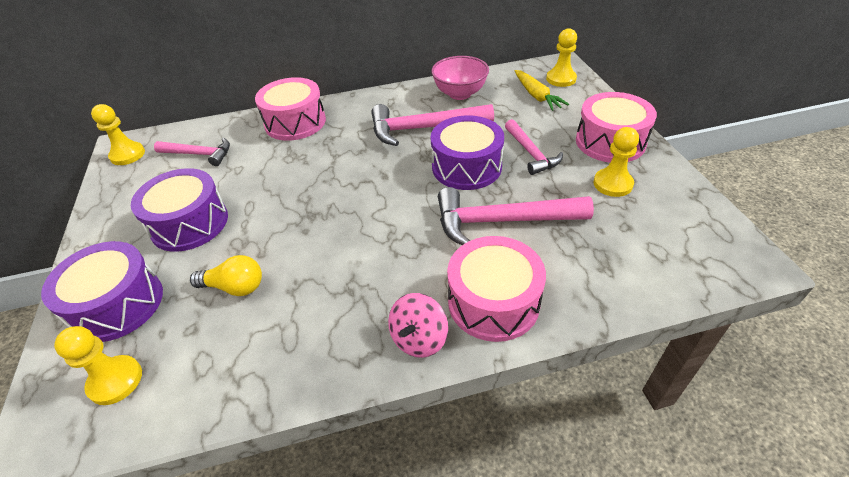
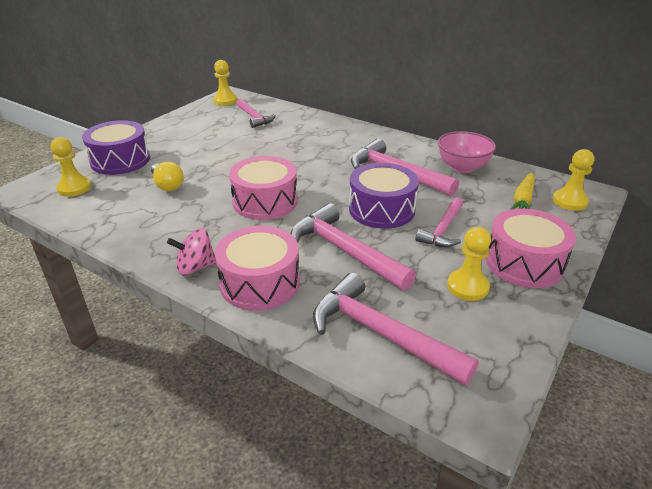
camera: 45 degrees right, 10 degrees down
purple drum [131,168,228,252] -> none
pink drum [255,77,326,141] -> pink drum moved to [229,156,298,220]
none -> pink hammer [313,273,479,386]

